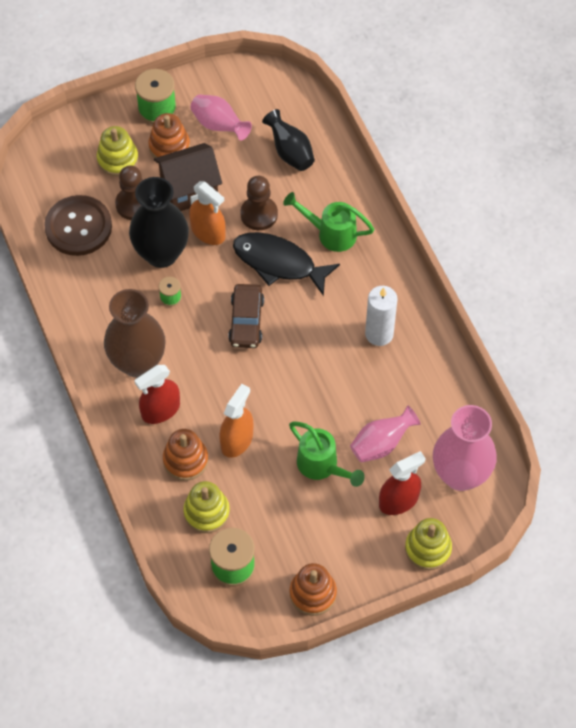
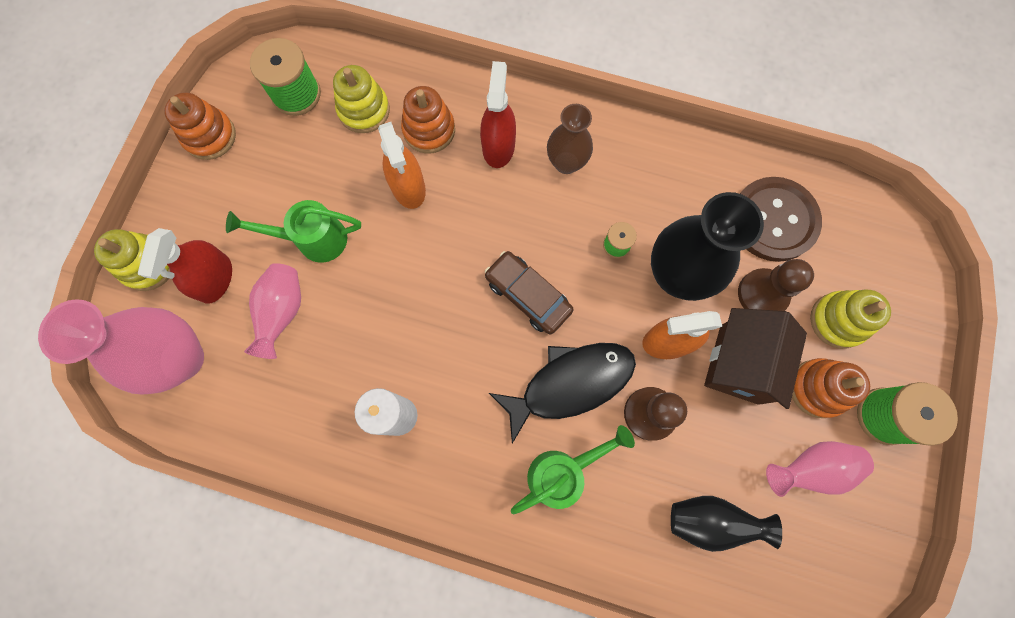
camera: 130 degrees right, 15 degrees up
brown vase [104,289,166,378] -> brown vase [547,104,593,174], size x0.60

